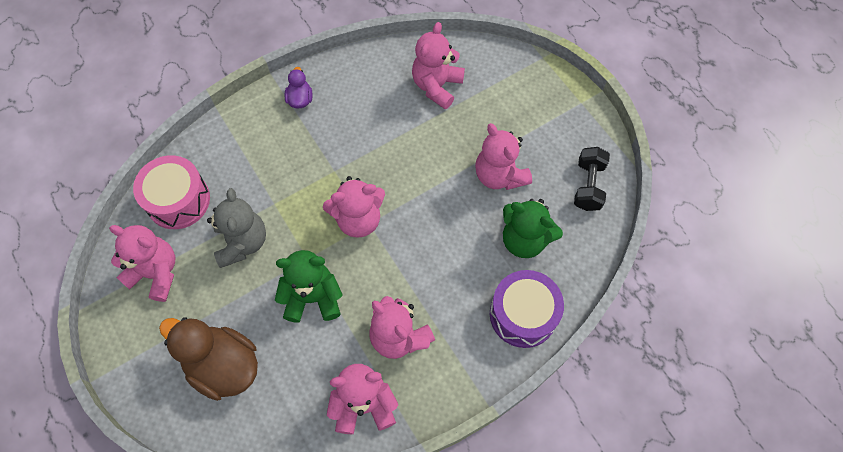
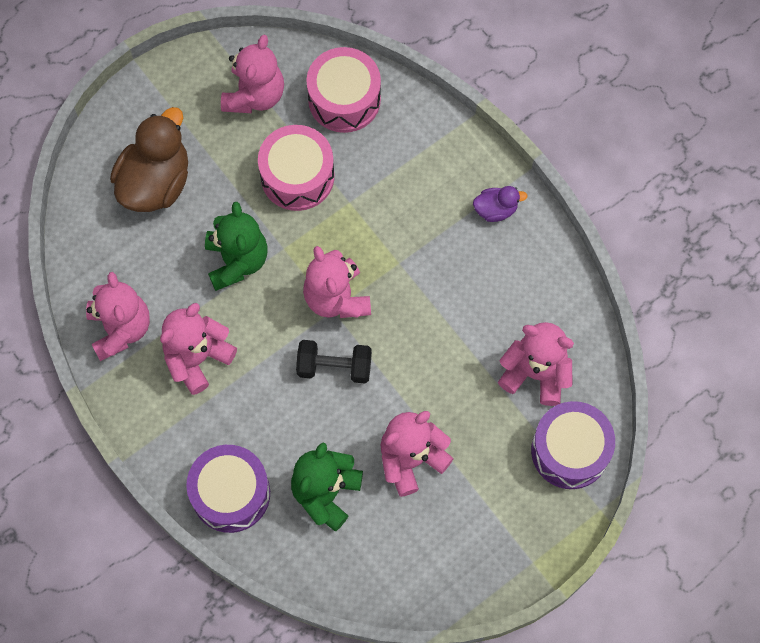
camera: 85 degrees right, 5 degrees up
grey teddy bear [207,188,266,268] -> pink drum [258,125,334,211]
black dumbbell [574,147,610,211] -> black dumbbell moved to [296,340,372,383]
none -> purple drum [531,401,615,489]

